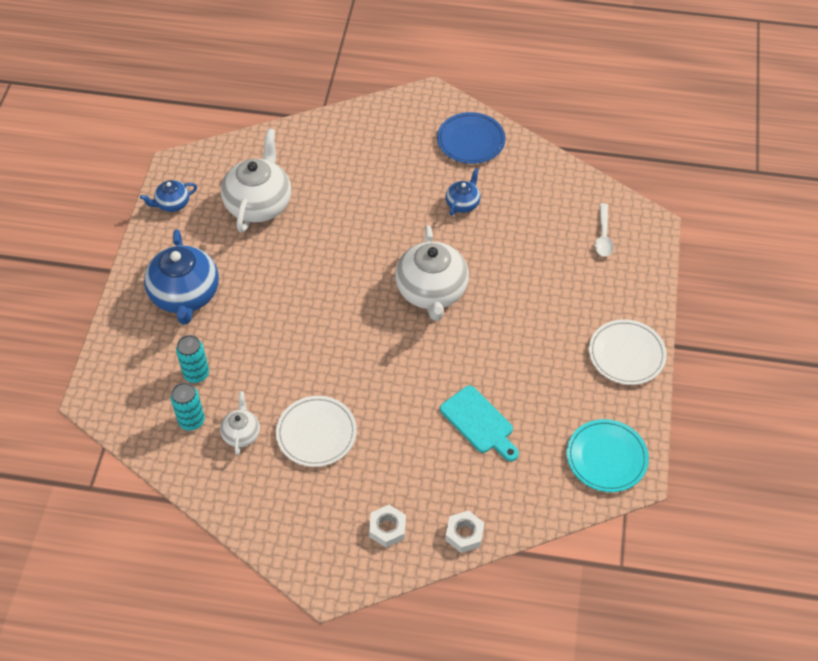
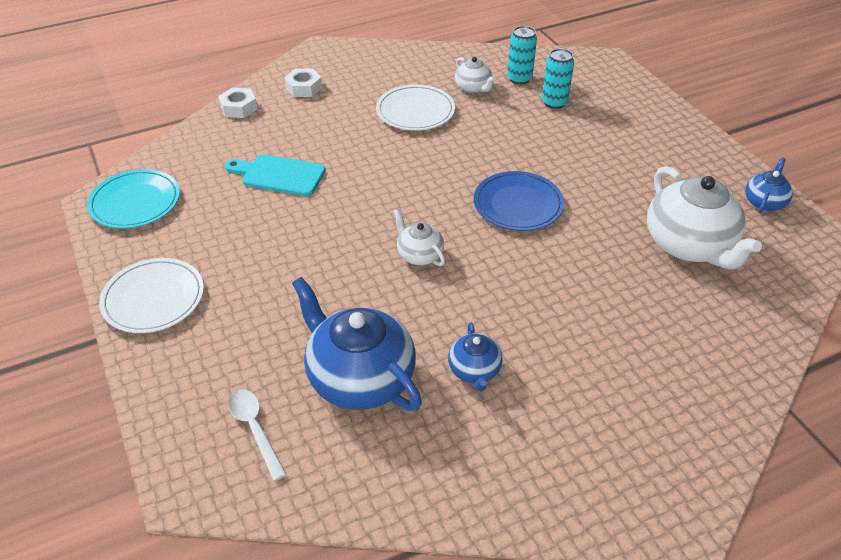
camera: 145 degrees right, 10 degrees down
blue teapot [144,229,219,325] -> blue teapot moved to [292,277,422,411]
white teapot [395,225,469,321] -> white teapot [393,209,445,266], size x0.50
blue plate [437,112,506,164] -> blue plate moved to [474,171,564,231]

